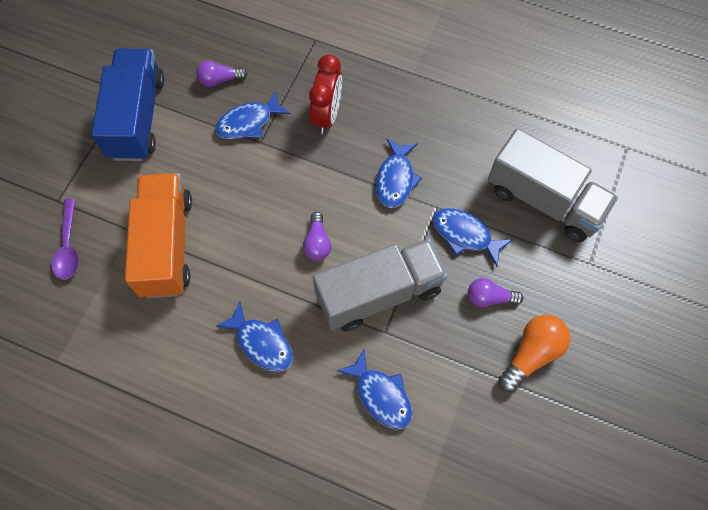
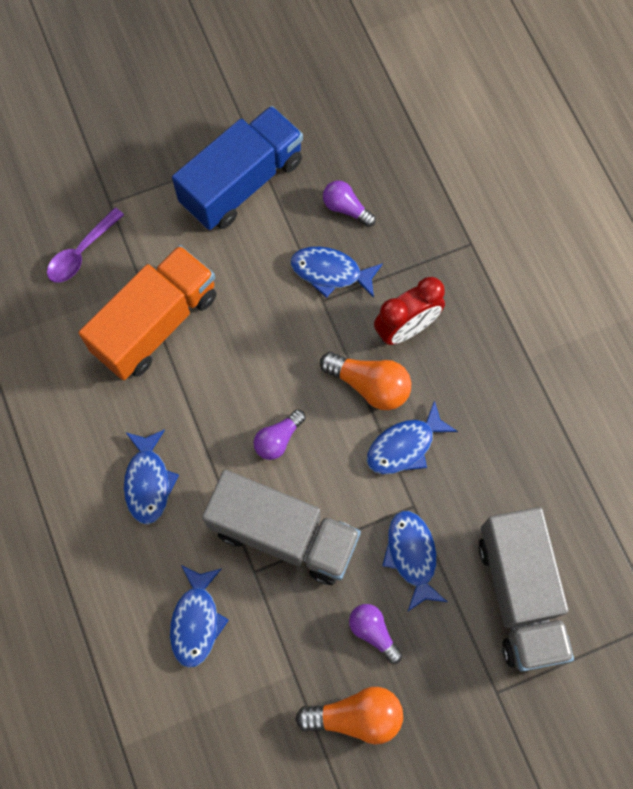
camera: 45 degrees right, 5 degrees up
none -> orange light bulb [320,352,411,410]

